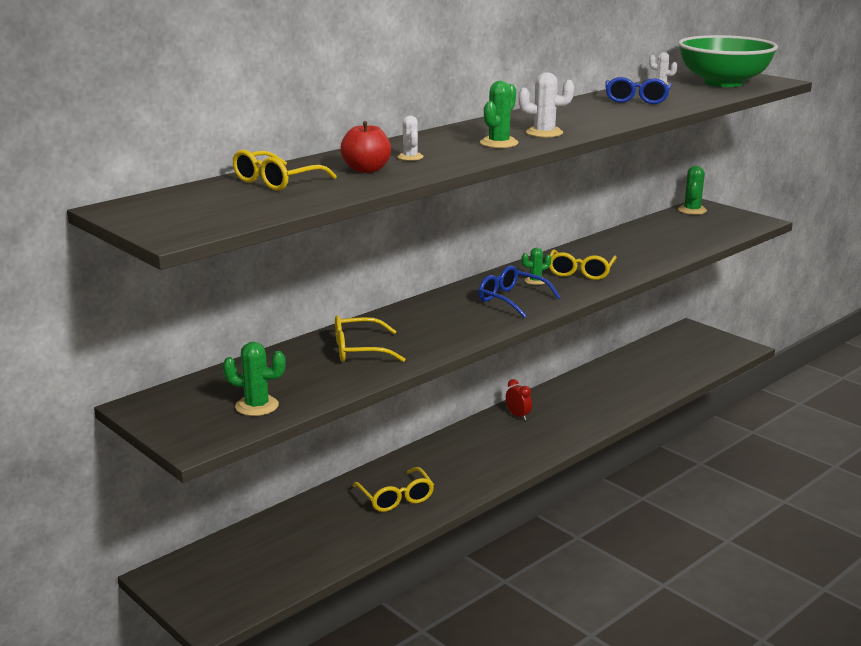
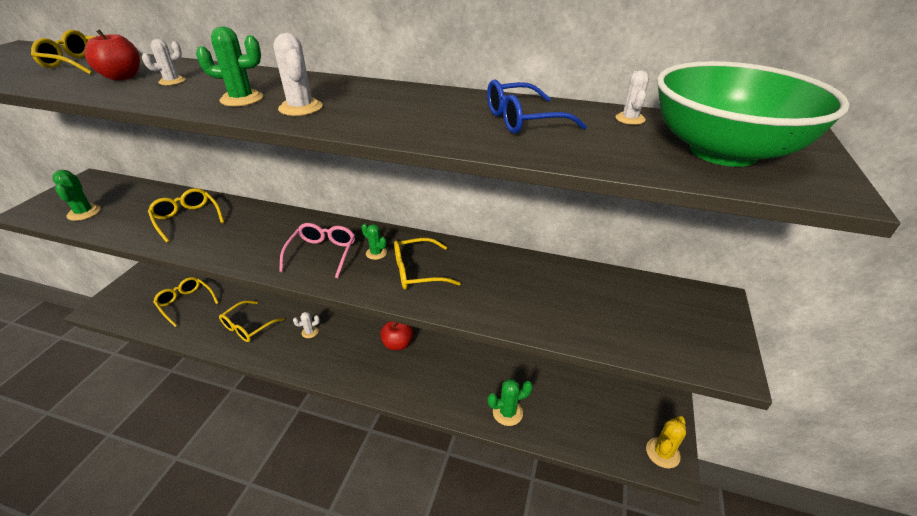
camera: 60 degrees right, 15 degrees up
blue glasses [479,266,561,318] -> pink glasses [279,223,355,278]
red clock [506,379,532,421] -> red apple [381,321,413,350]
green cactus [678,166,707,215] -> green cactus moved to [488,379,533,426]
none -> yellow glasses [153,277,219,327]
none -> white cactus [293,312,320,338]
none -> yellow cactus [646,416,686,468]

